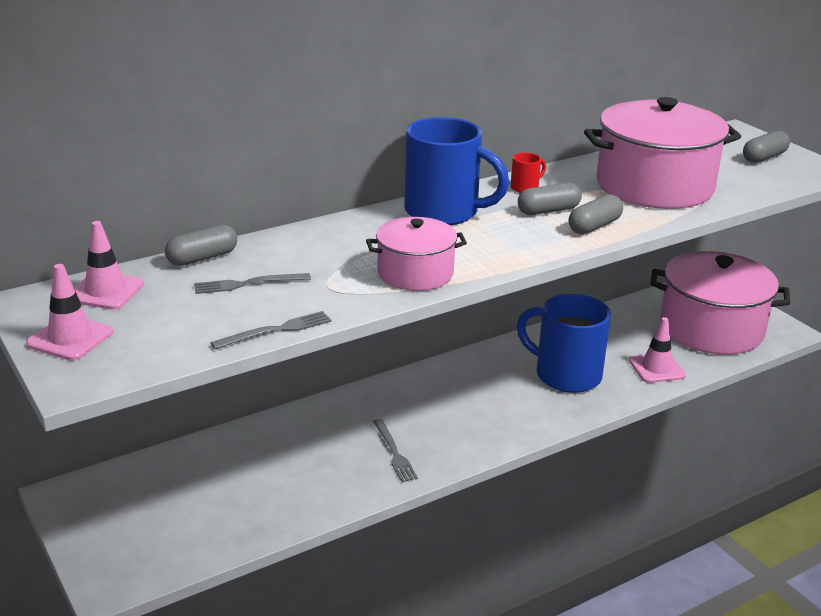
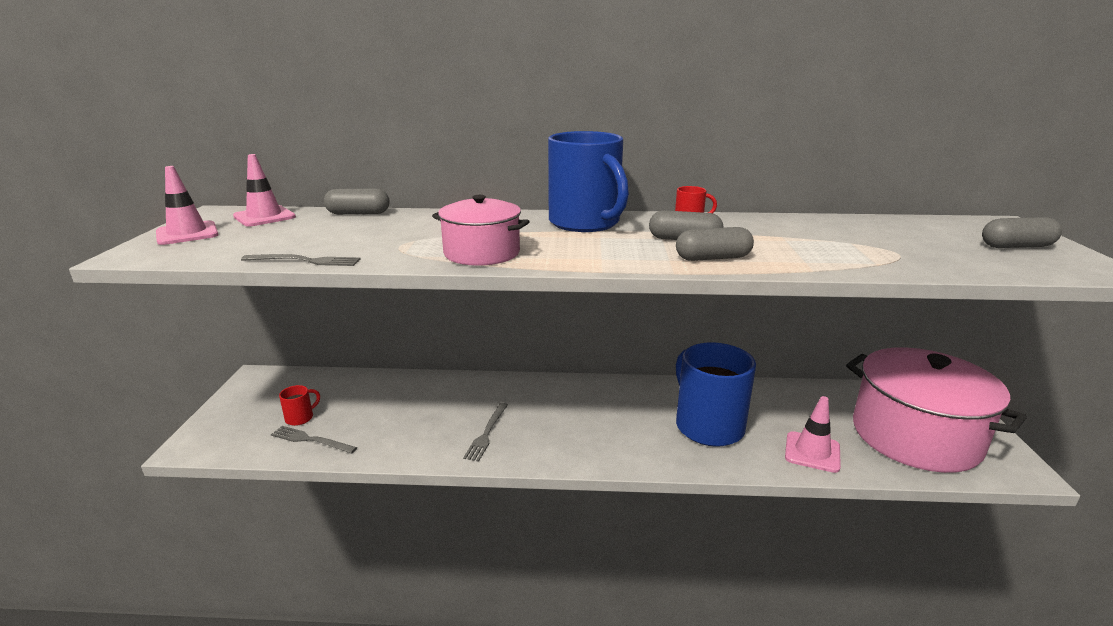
camera: 35 degrees right, 5 degrees down
grey fork [194,273,311,294] -> grey fork moved to [271,426,357,454]
pink pot [584,97,741,209] -> none
none -> red mug [279,385,320,426]

